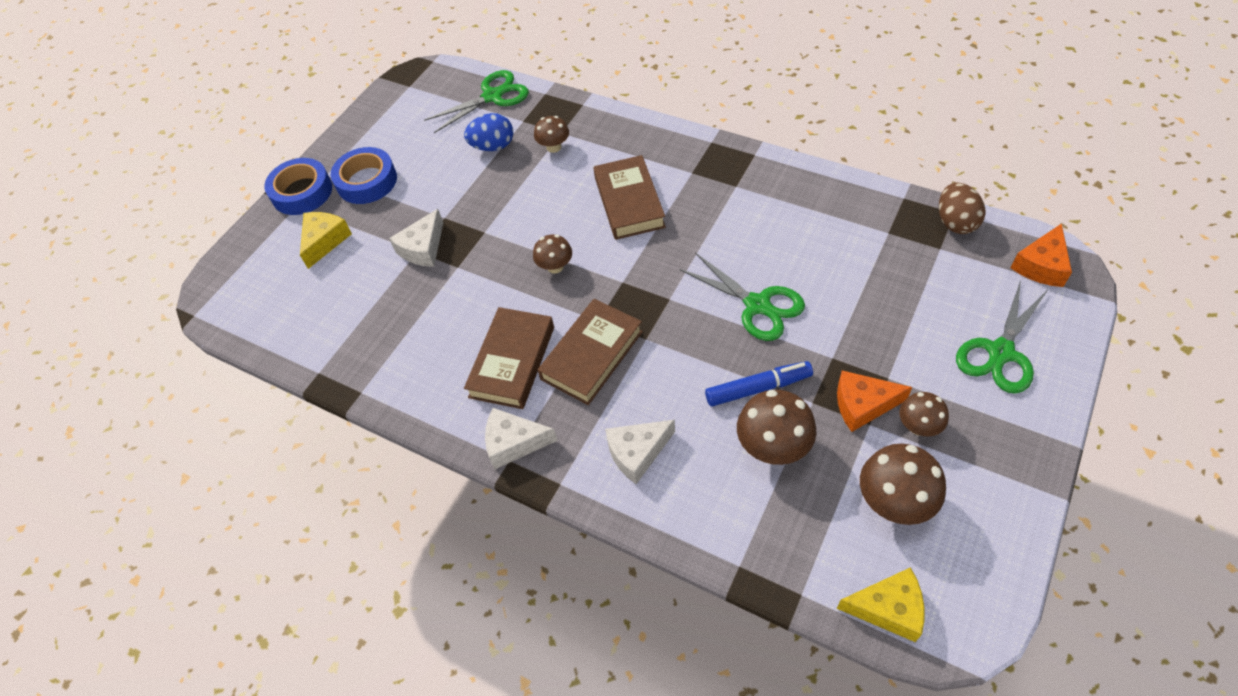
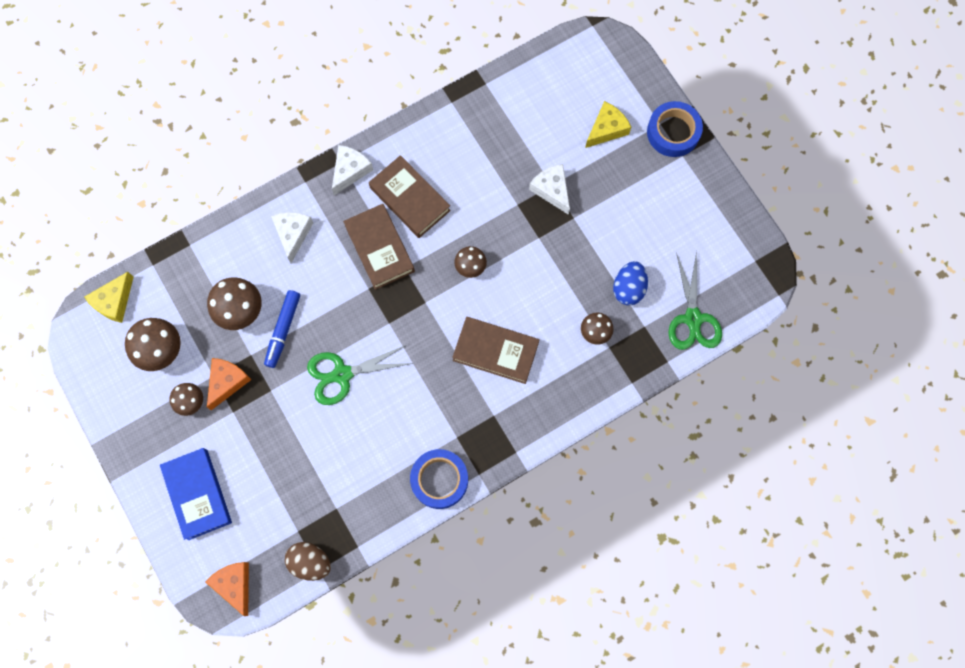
camera: 115 degrees right, 20 degrees up
yellow cheese [300,212,352,269] -> yellow cheese turned 90 degrees counterclockwise [585,101,631,148]
blue tape [331,147,397,204] -> blue tape moved to [410,449,468,509]
green scissors [956,280,1048,393] -> blue book [160,448,232,540]

